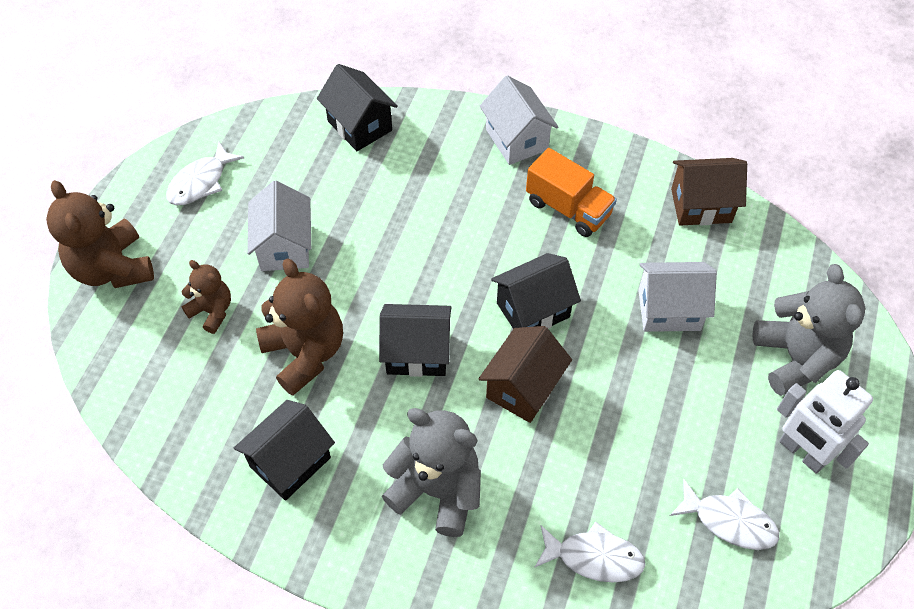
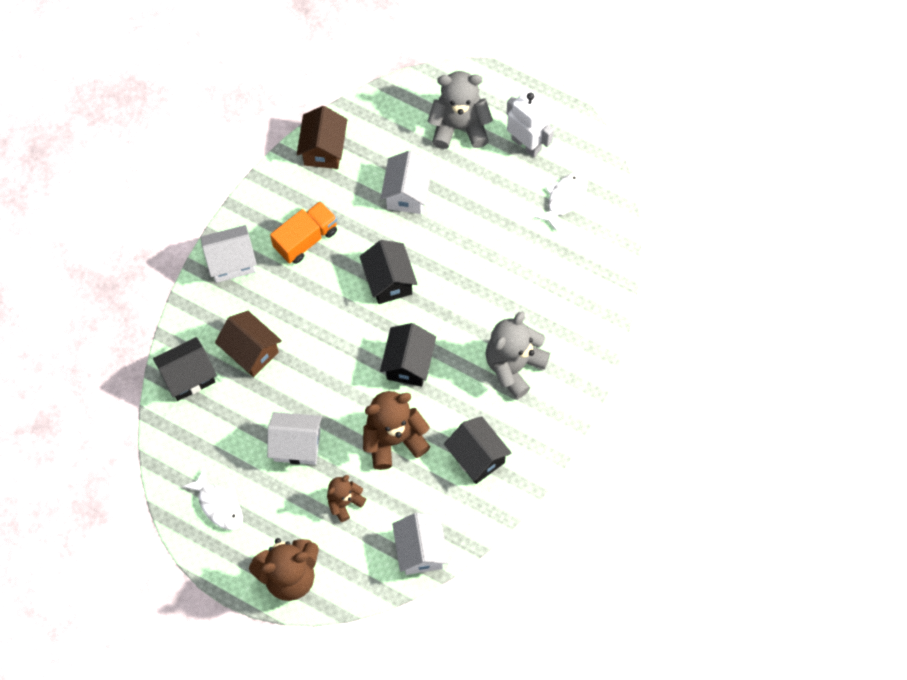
camera: 80 degrees left, 10 degrees up
brown house [479,326,572,423] -> brown house moved to [215,311,282,377]
white fish [534,521,646,583] -> none
white robot [777,370,873,474] -> white robot turned 105 degrees counterclockwise [507,89,554,157]
none -> white house [392,513,449,575]

